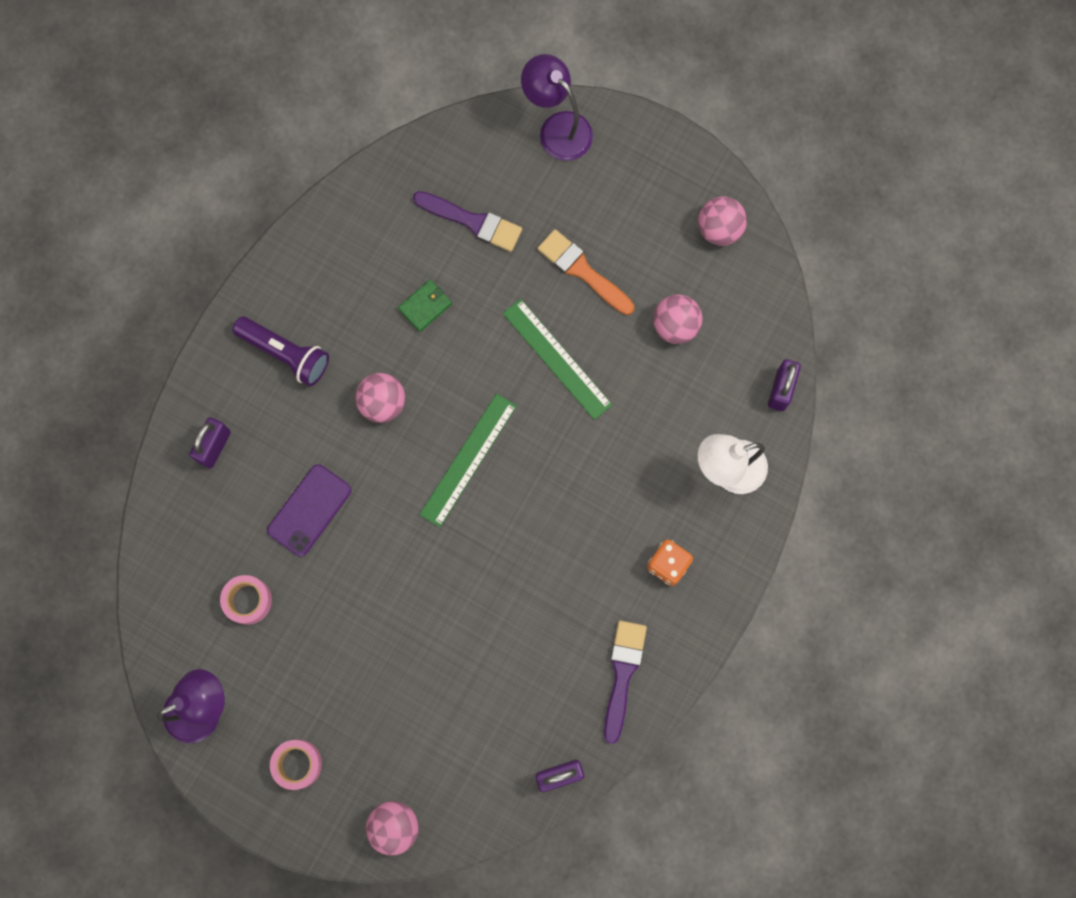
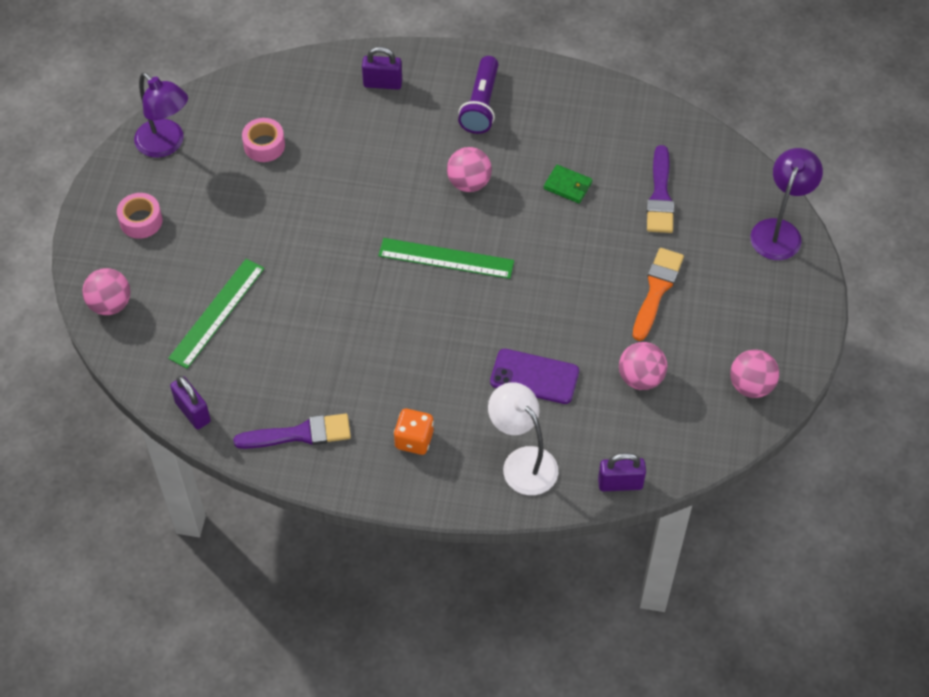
camera: 70 degrees right, 20 degrees down
purple phone [267,464,352,556] -> purple phone moved to [490,349,579,404]
green ruler [503,299,612,420] -> green ruler moved to [168,259,265,369]

